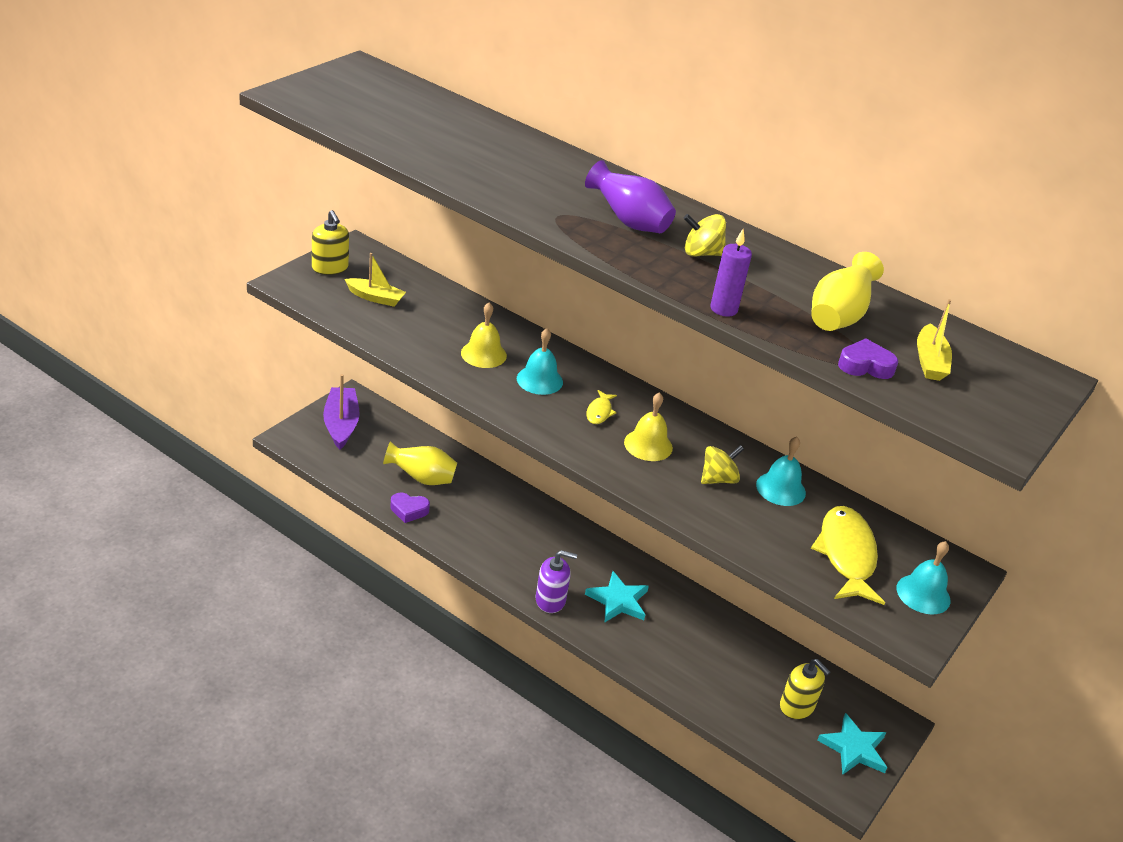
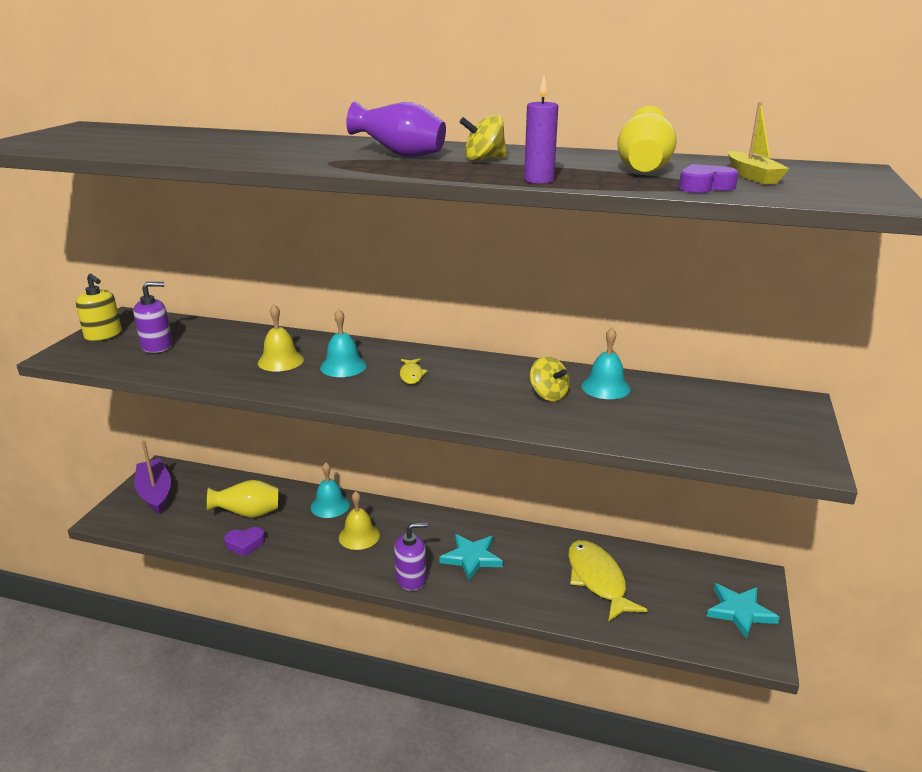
camera: 15 degrees left, 10 degrees down
yellow boat [345,253,406,307] -> purple soap dispenser [133,282,172,353]
yellow bell [624,392,673,461] -> yellow bell moved to [339,491,380,550]
yellow spinning top [701,445,744,484] -> yellow spinning top turned 105 degrees clockwise [530,356,570,401]
yellow soap dispenser [780,659,830,719] -> none
yellow fish [811,506,885,605] -> yellow fish moved to [568,540,647,622]
turquoise bell [896,541,950,615] -> turquoise bell moved to [311,462,350,518]

